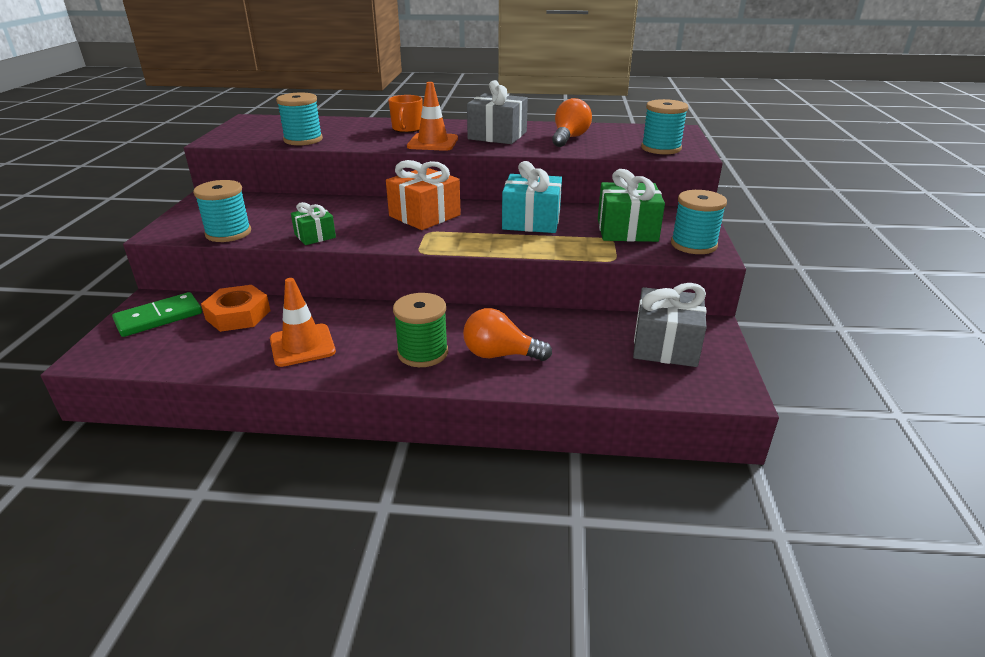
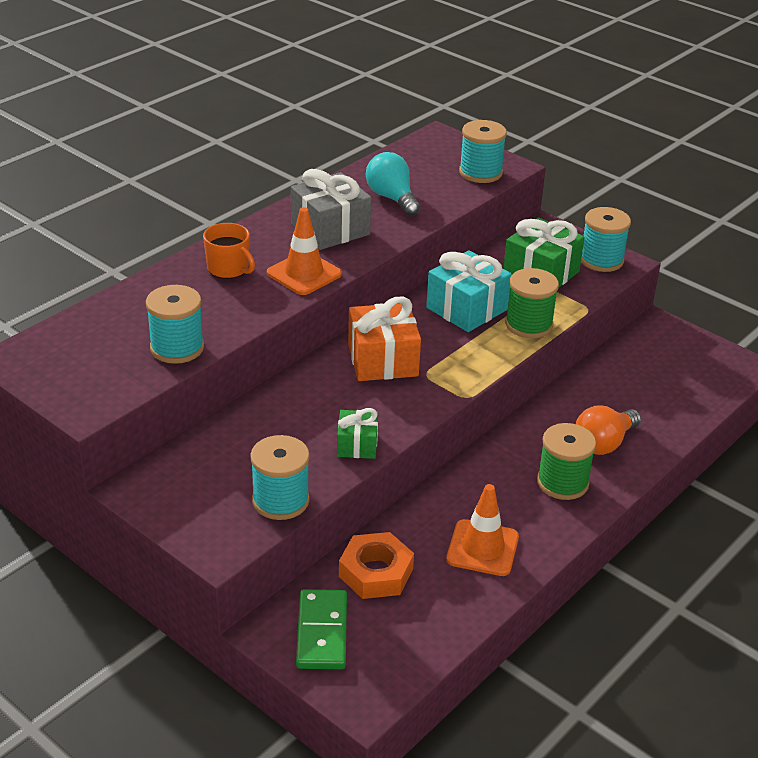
camera: 55 degrees left, 5 degrees up
orange light bulb [552,98,592,147] -> turquoise light bulb [366,152,420,216]
grey gift [633,283,707,367] -> none
none -> green spool [505,268,559,338]

